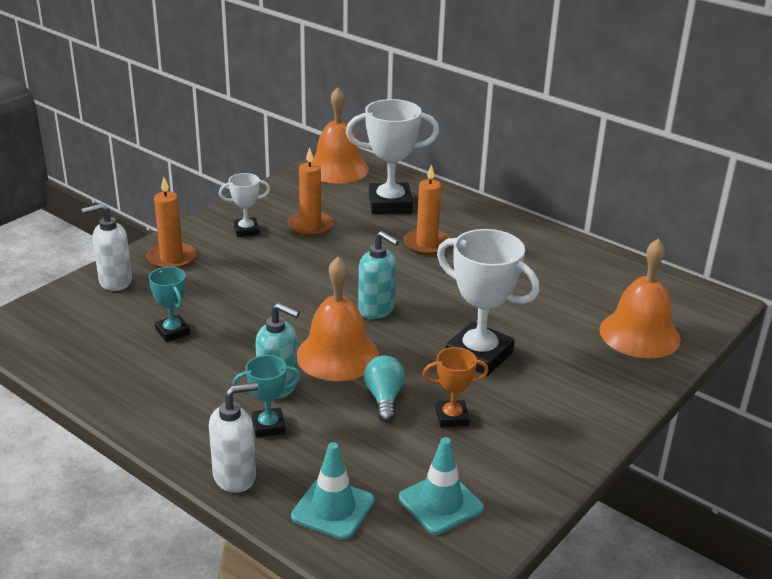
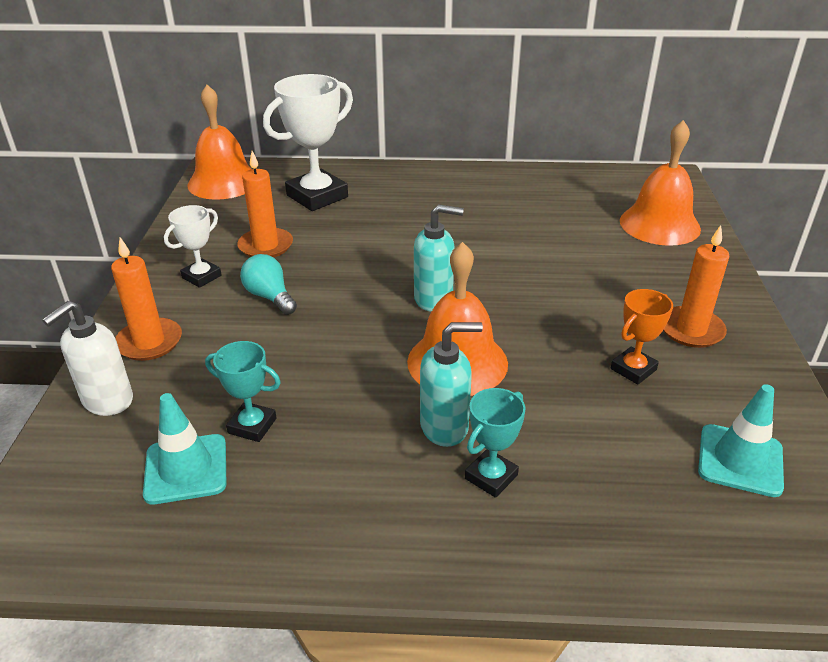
camera: 35 degrees left, 5 degrees up
white soap dispenser [209,382,258,493] -> none
turquoise traffic cone [291,442,375,540] -> turquoise traffic cone moved to [143,393,226,505]
turquoise light bulb [364,355,405,422] -> turquoise light bulb moved to [240,254,297,315]
orange candle [404,164,450,255] -> orange candle moved to [664,225,730,348]
white trophy [437,229,540,376] -> none

